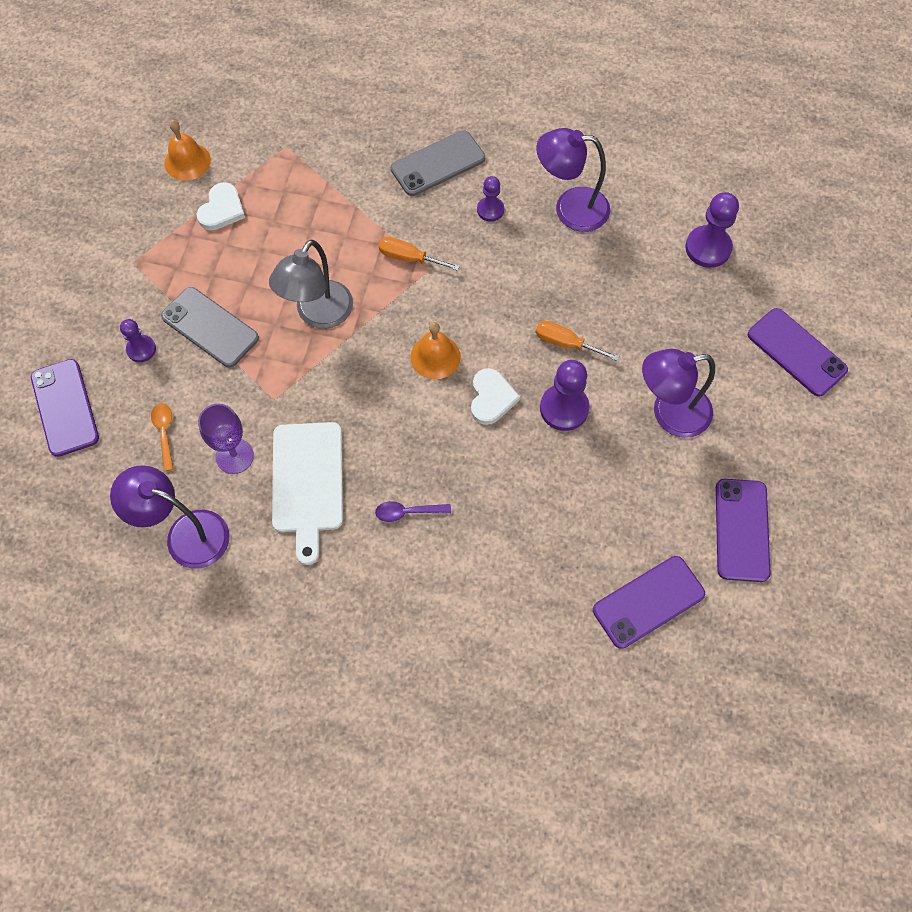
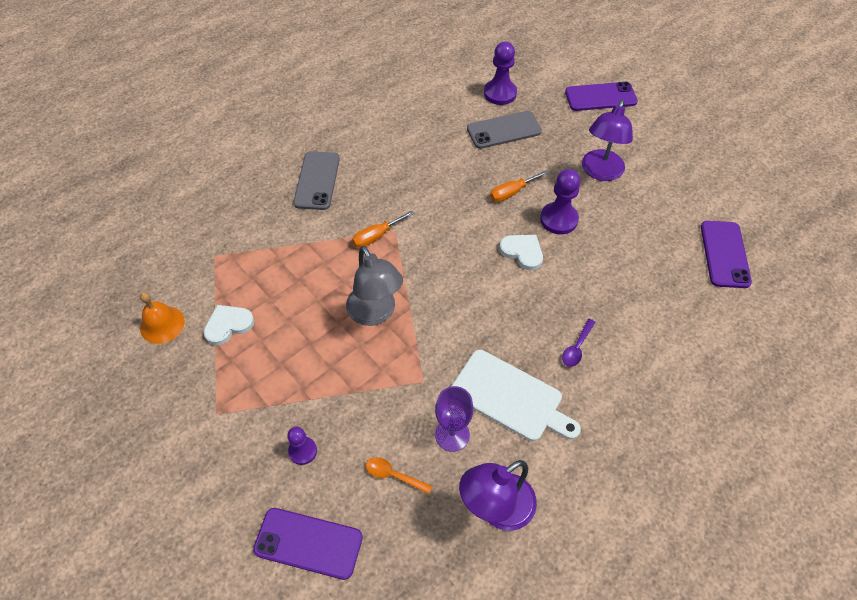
camera: 55 degrees left, 10 degrees down
grey phone [161,287,259,367] -> grey phone moved to [467,111,542,149]
white heart [197,182,245,230] -> white heart turned 90 degrees counterclockwise [204,305,254,345]
orange bell [411,322,461,379] -> none
purple pawn [477,176,504,222] -> none
purple lamp [536,128,610,232] -> none
purple phone [716,479,771,582] -> none

